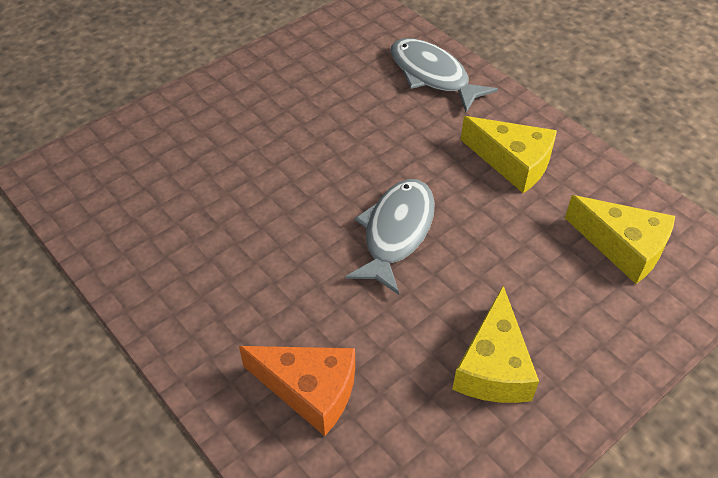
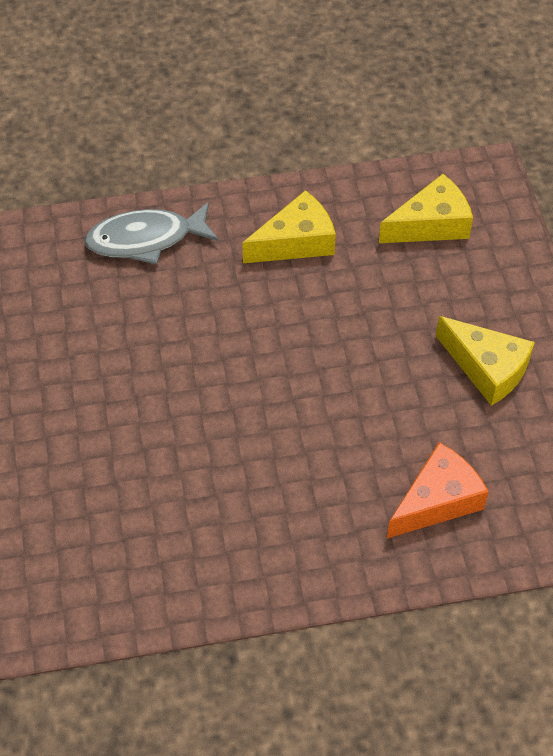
camera: 60 degrees left, 5 degrees up
grey fish [345,179,435,295] -> none

